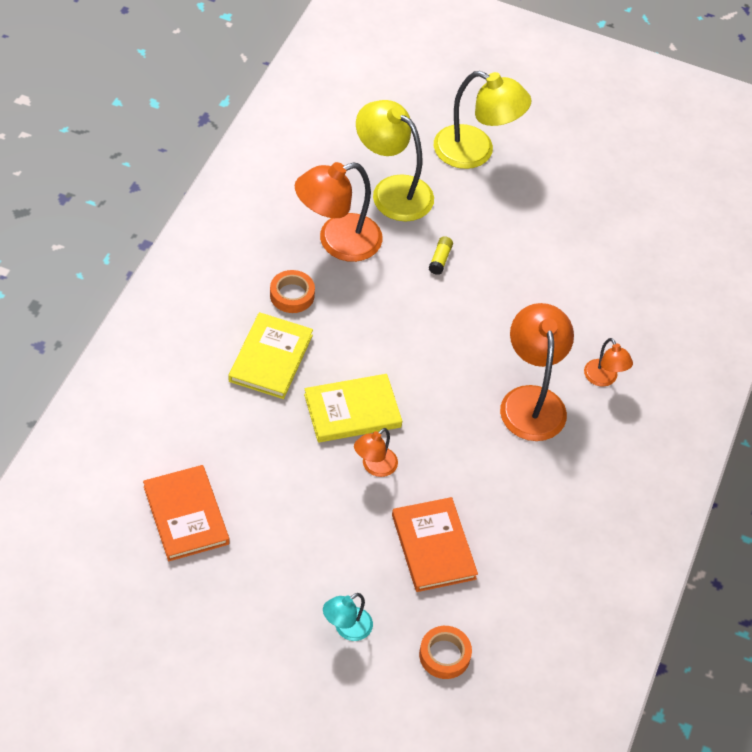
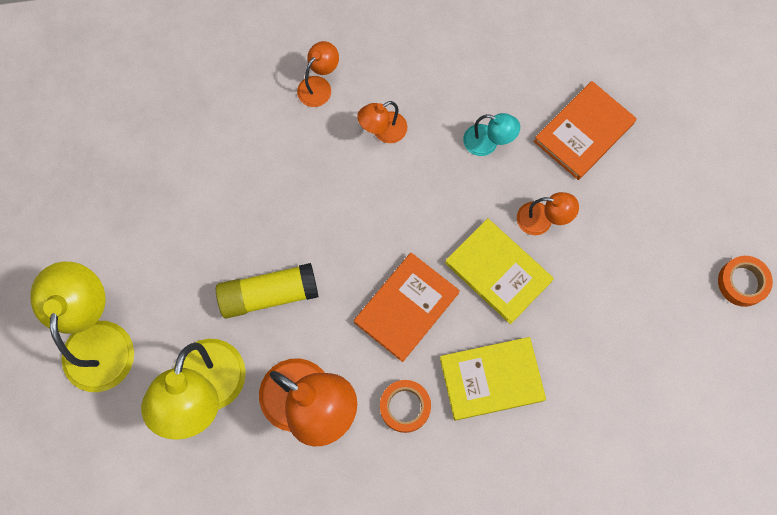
camera: 115 degrees left, 20 degrees up
orange book [143,465,229,561] -> orange book moved to [354,253,460,362]
turquoise lamp [323,593,373,641] -> turquoise lamp moved to [463,113,520,156]
orange tape [419,626,472,679] -> orange tape moved to [718,256,773,307]
yellow glue stick [429,236,453,275] -> yellow glue stick [216,263,319,319], size x2.14
orange lamp [500,303,574,441] -> orange lamp [357,101,407,143], size x0.51

